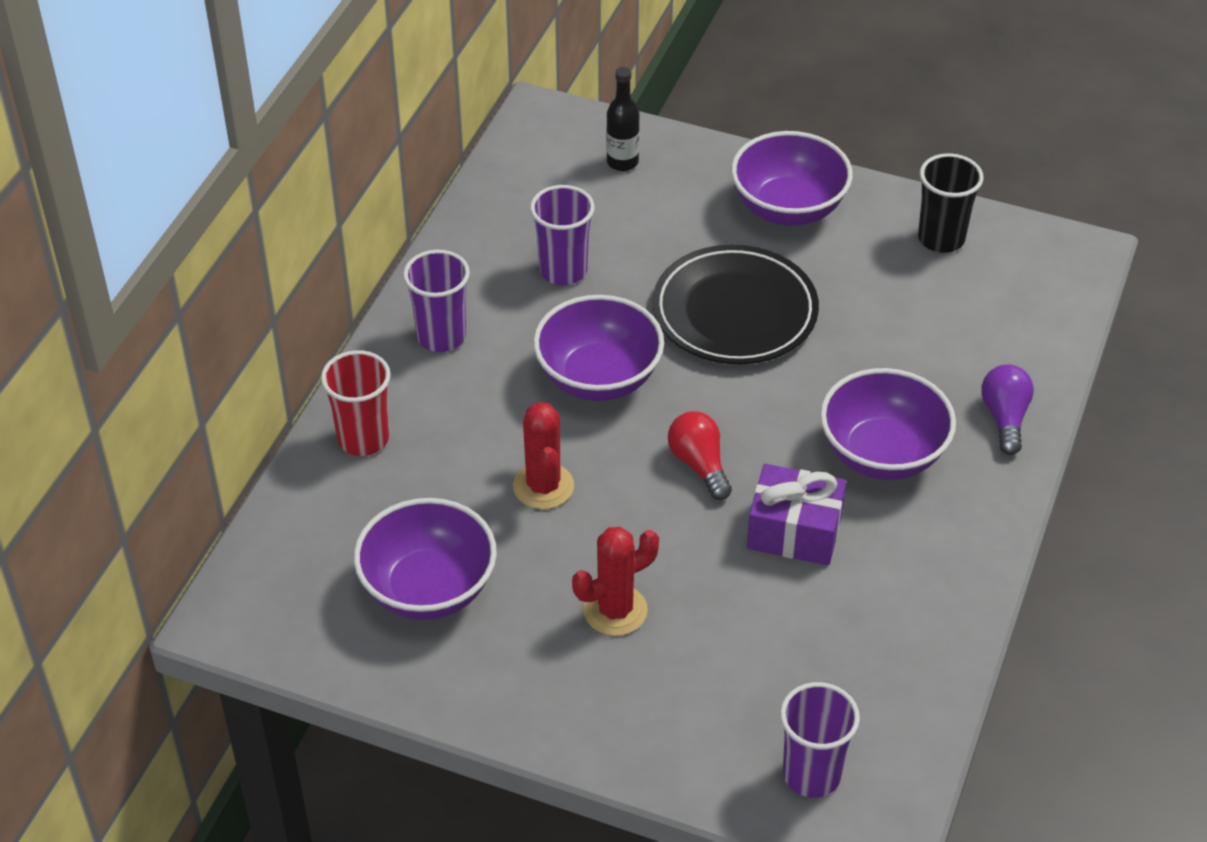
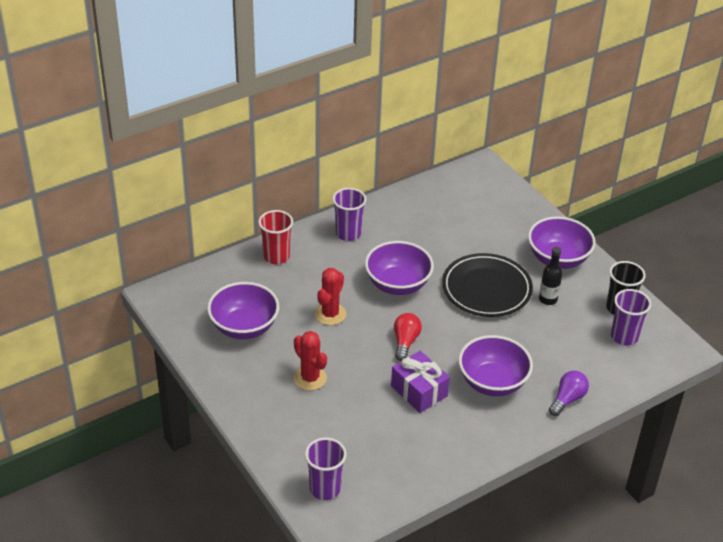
camera: 35 degrees right, 5 degrees down
purple cup [530,185,595,285] -> purple cup moved to [611,289,651,346]
red cactus [572,527,659,636] -> red cactus turned 45 degrees clockwise [294,331,327,390]
black bottle [606,67,640,171] -> black bottle moved to [539,247,562,305]

